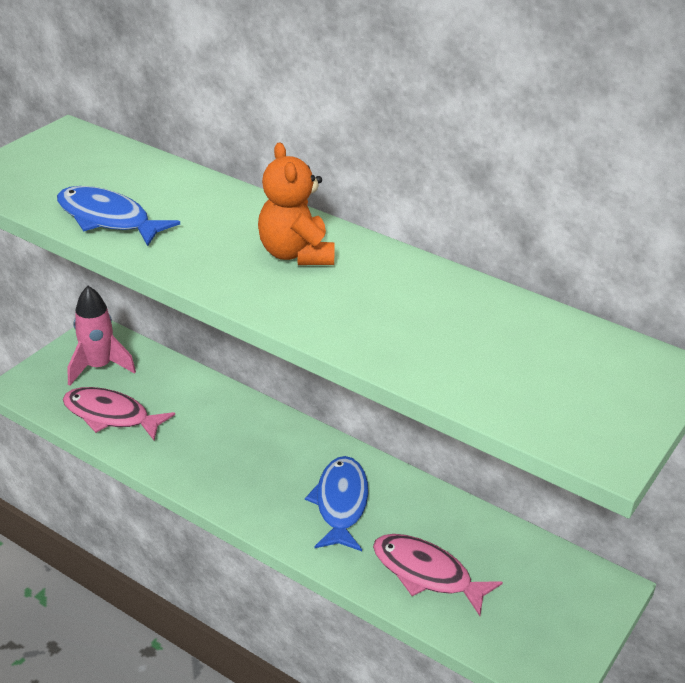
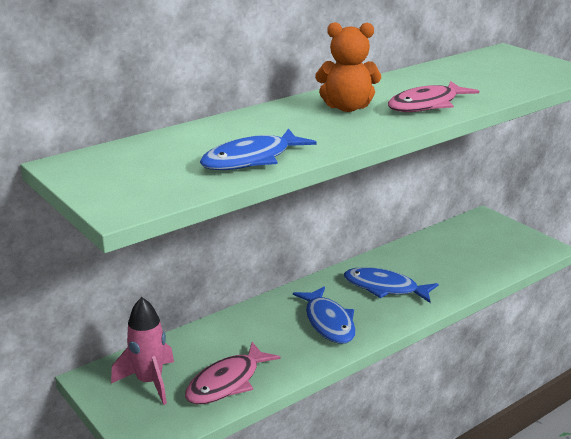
camera: 70 degrees left, 10 degrees down
pink fish [373,534,503,616] -> pink fish moved to [388,81,479,112]
none -> blue fish [293,286,356,344]

